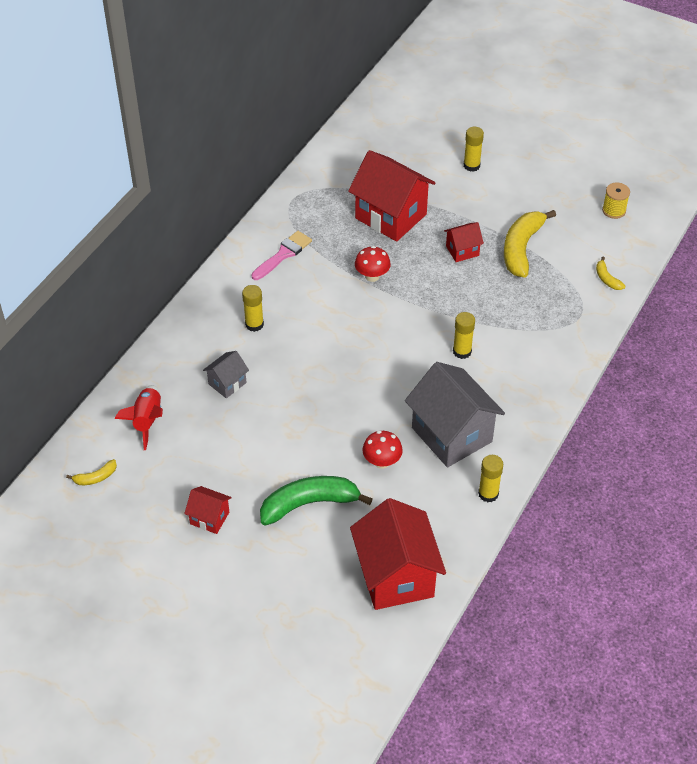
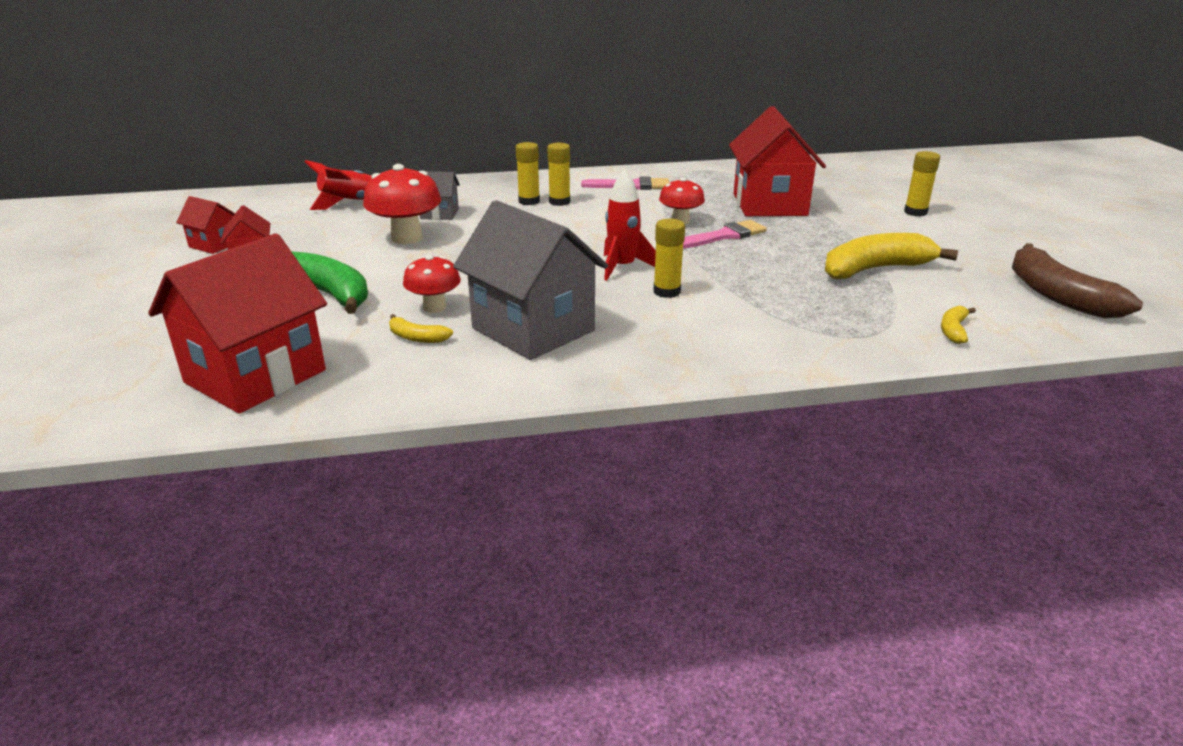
camera: 50 degrees right, 20 degrees down
yellow banana [66,459,117,485] -> yellow banana moved to [389,314,453,343]
grey house [405,362,505,467] -> grey house turned 60 degrees counterclockwise [453,200,608,360]
red house [444,222,484,262] -> red house moved to [176,196,235,254]
yellow glue stick [478,455,503,502] -> yellow glue stick moved to [547,143,570,206]
yellow spool [602,183,630,219] -> brown banana [1012,243,1143,318]
none -> red mushroom [363,164,441,244]
none -> red rocket [604,169,656,281]
none -> pink brush [683,220,767,249]

